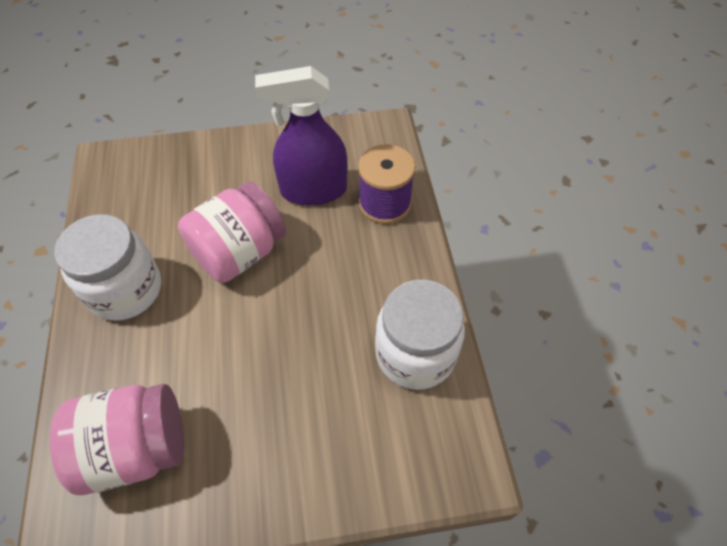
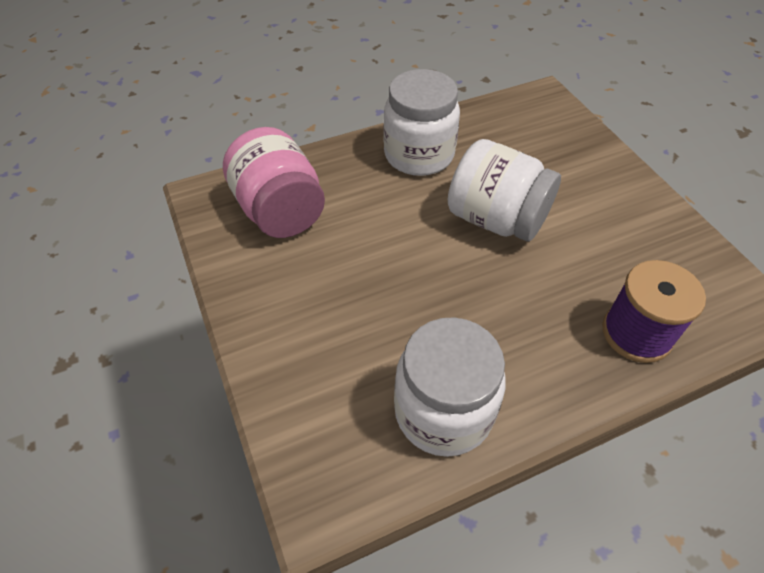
camera: 75 degrees right, 5 degrees down
pink jar [178,181,286,283] -> white jar [448,139,561,241]
purple spray bottle [255,66,348,206] -> none

